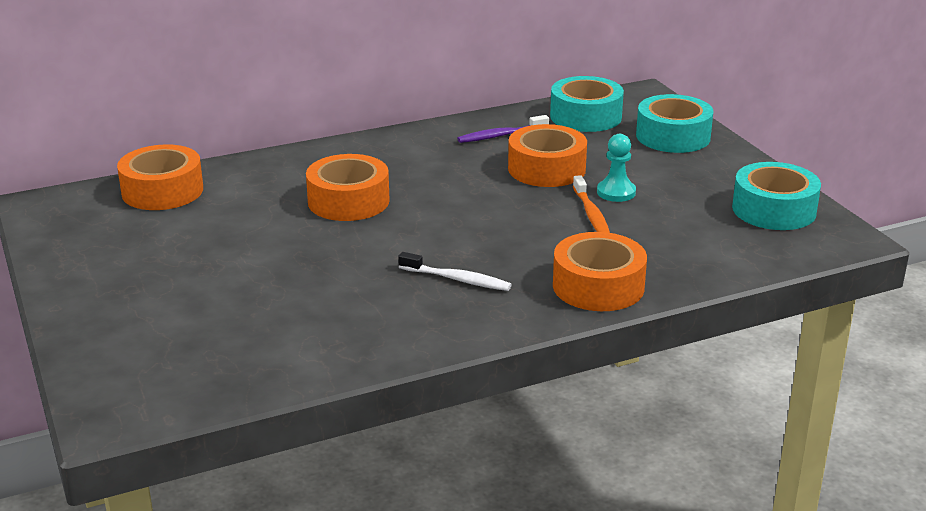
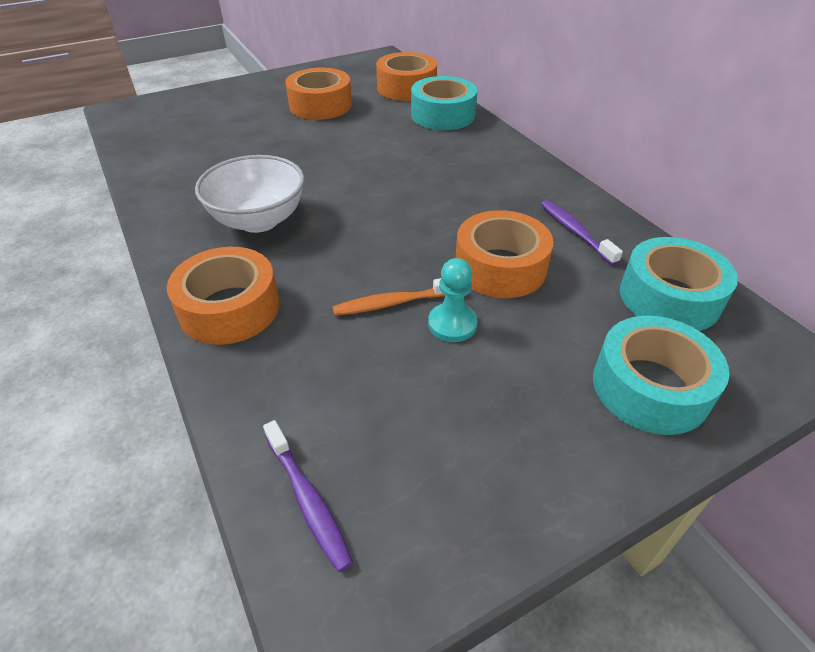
camera: 85 degrees right, 15 degrees up
orange tape [306,154,390,221] -> orange tape moved to [285,68,352,120]
white toothbrush [398,252,512,291] -> white bowl [195,155,304,233]
turquoise tape [732,162,821,230] -> turquoise tape moved to [411,76,477,130]
none -> purple toothbrush [263,420,353,572]

